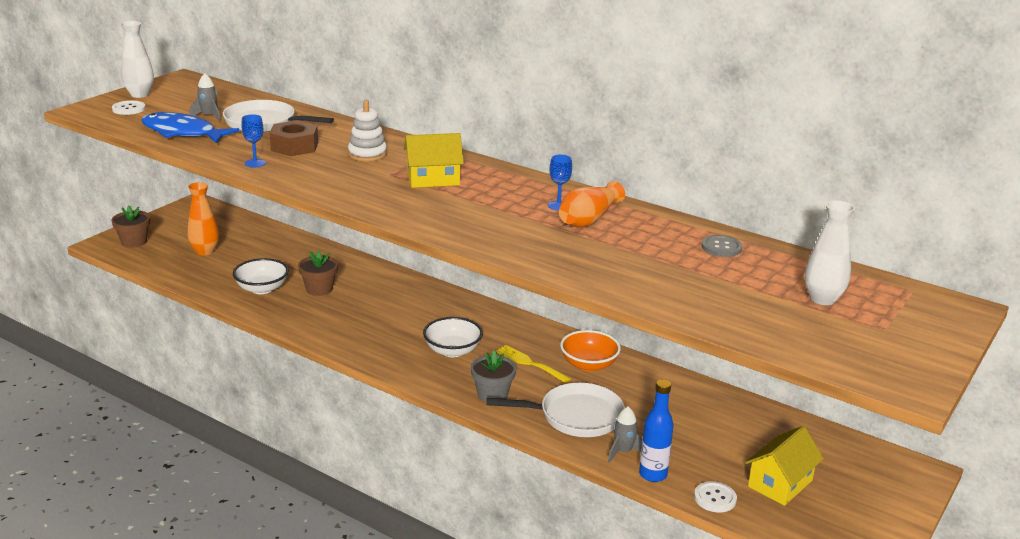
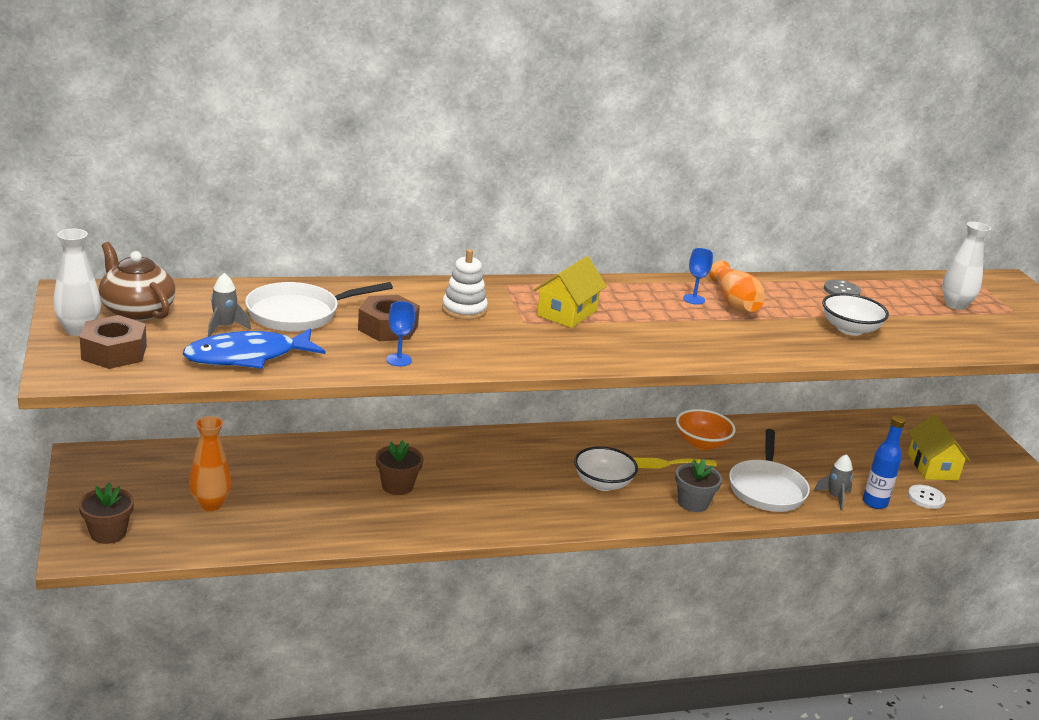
camera: 50 degrees left, 0 degrees up
white button [112,100,146,115] -> brown nut [80,315,147,369]
white bowl [233,258,289,294] -> white bowl moved to [822,293,889,336]
white pan [486,382,625,437] -> white pan turned 150 degrees clockwise [729,429,810,512]
none -> brown teapot [99,242,176,321]

